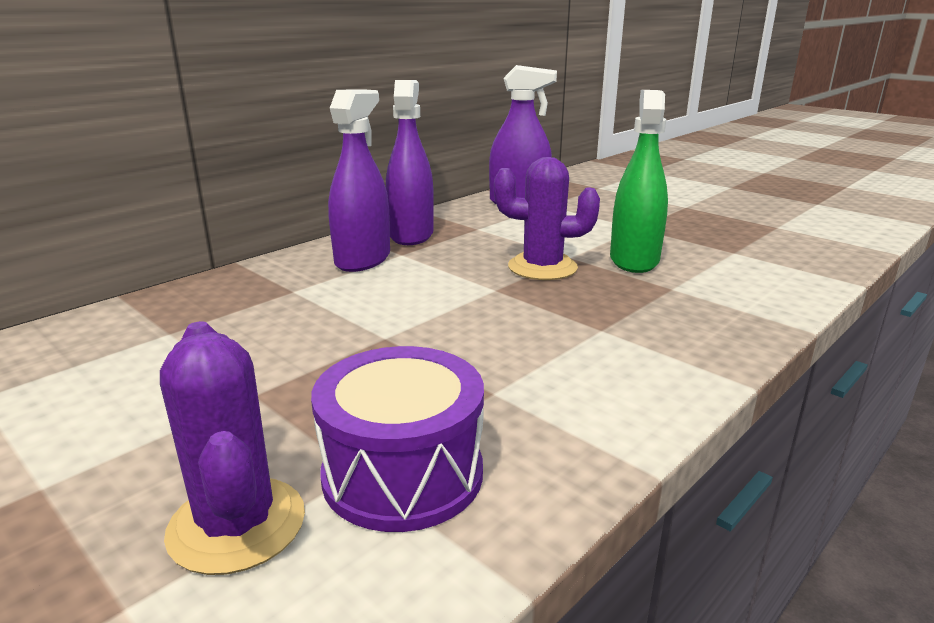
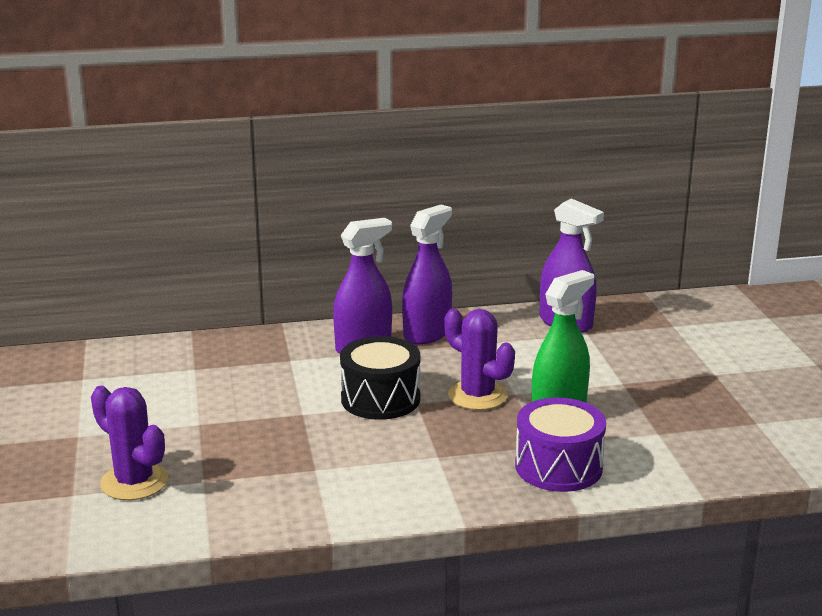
camera: 35 degrees right, 0 degrees up
purple cactus [160,321,305,575] -> purple cactus turned 60 degrees counterclockwise [91,386,168,500]
purple drum [311,346,484,532] -> purple drum moved to [515,398,606,492]
none -> black drum [340,336,421,420]

